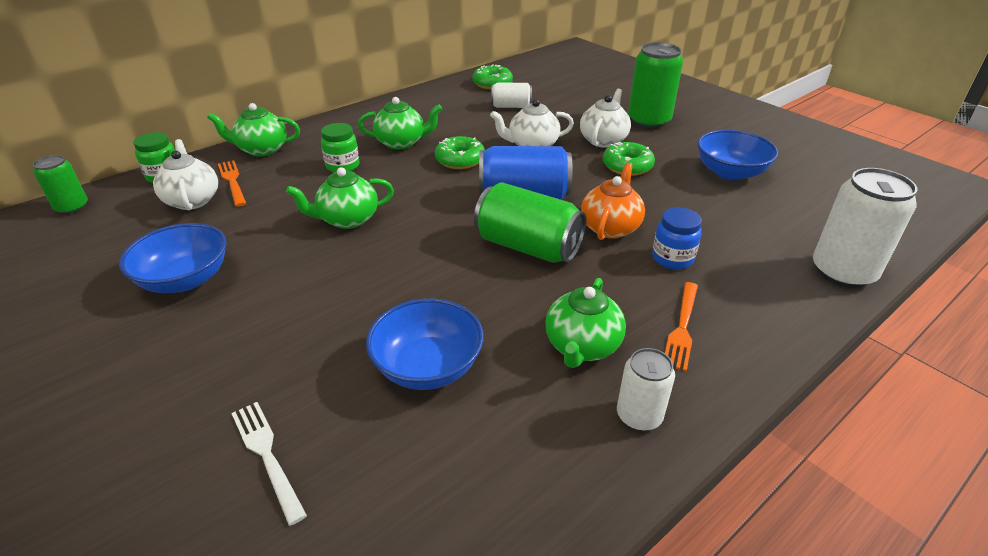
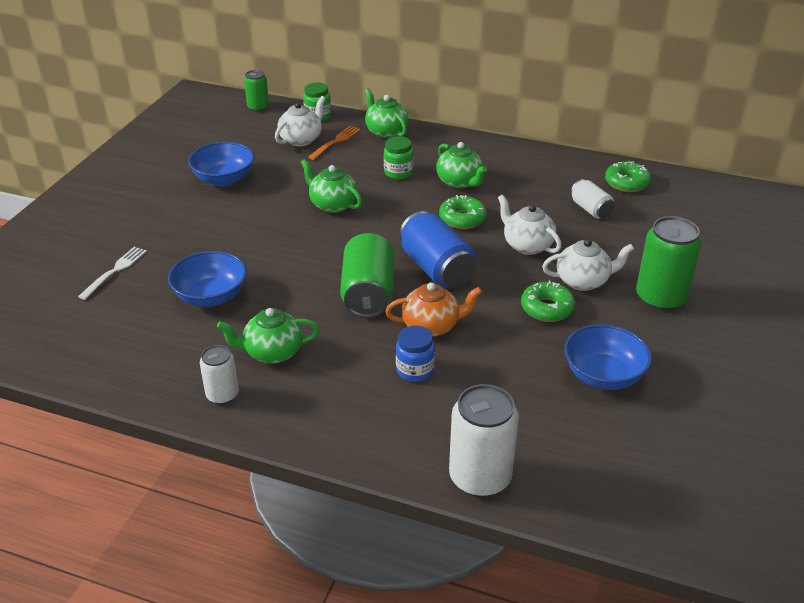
camera: 60 degrees right, 0 degrees up
orange fork [665,282,698,371] -> none

